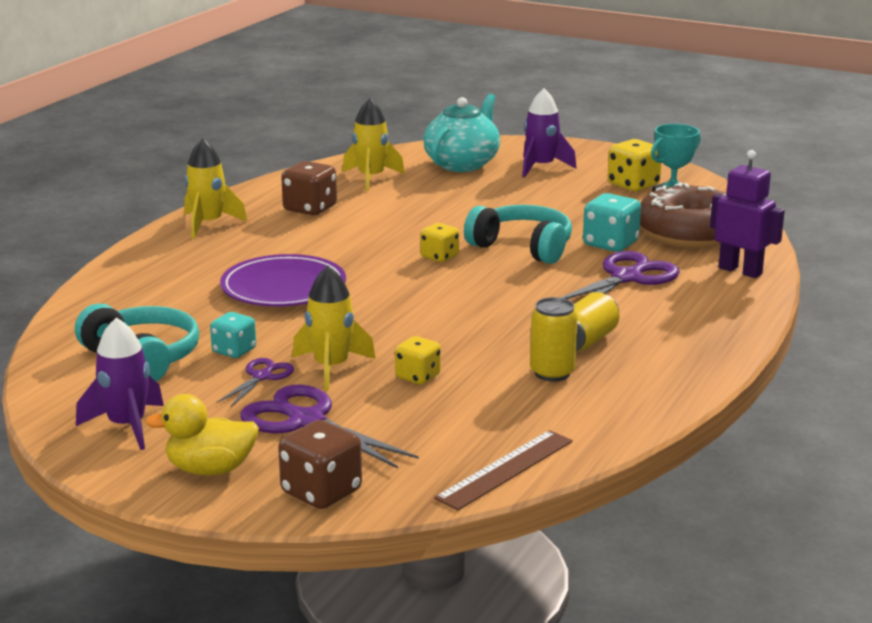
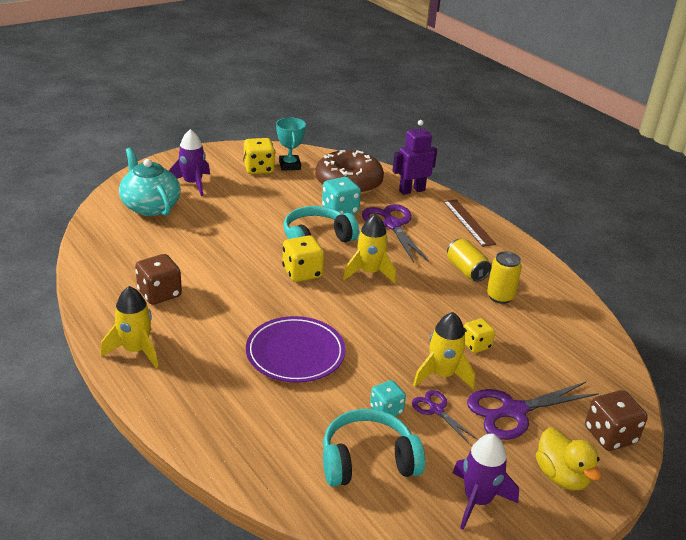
camera: 65 degrees left, 10 degrees up
yellow duck [145,394,259,475] -> yellow duck turned 45 degrees counterclockwise [536,427,601,490]
yellow rocket [342,98,405,191] -> yellow rocket moved to [343,214,396,284]
yellow dice [420,223,459,262] -> yellow dice [282,235,324,282], size x1.53
brown ruler [434,430,573,510] -> brown ruler moved to [443,199,496,247]

